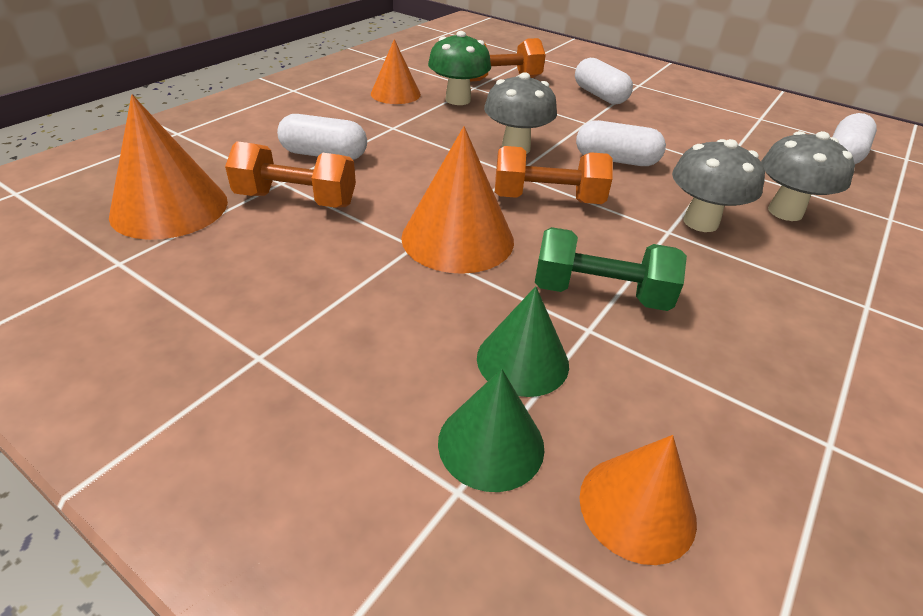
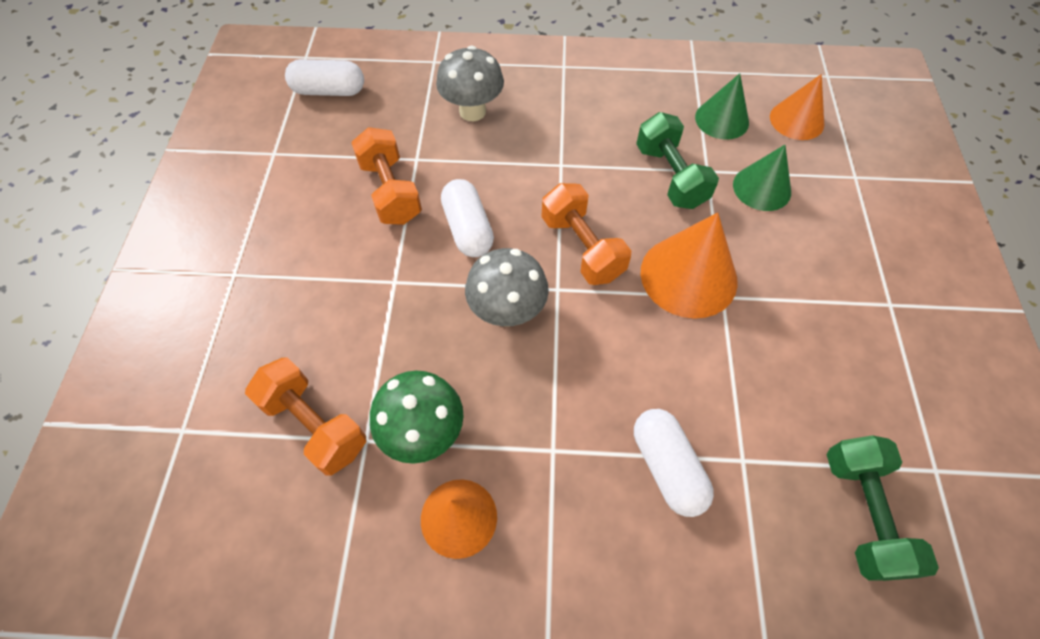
camera: 120 degrees left, 20 degrees up
orange cone [109,95,228,240] -> green dumbbell [827,435,939,581]
orange dumbbell [225,141,356,208] -> orange dumbbell moved to [351,127,422,225]
green cone [438,369,544,492] -> green cone moved to [695,73,749,140]
white capsule [575,58,633,104] -> none
grey mushroom [672,139,765,232] -> none

